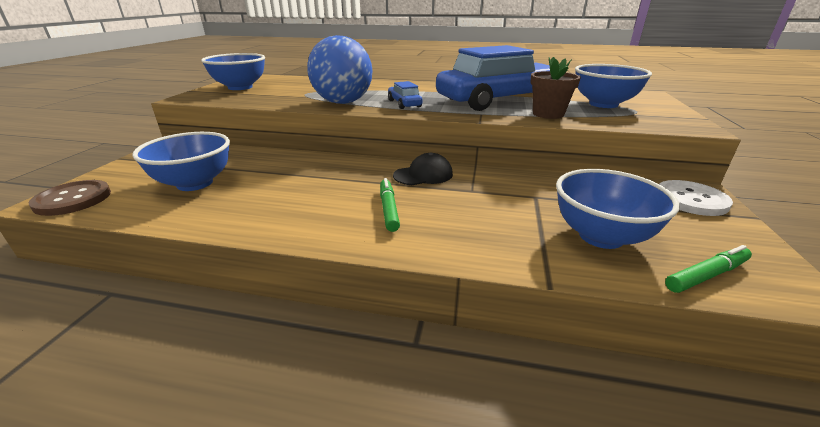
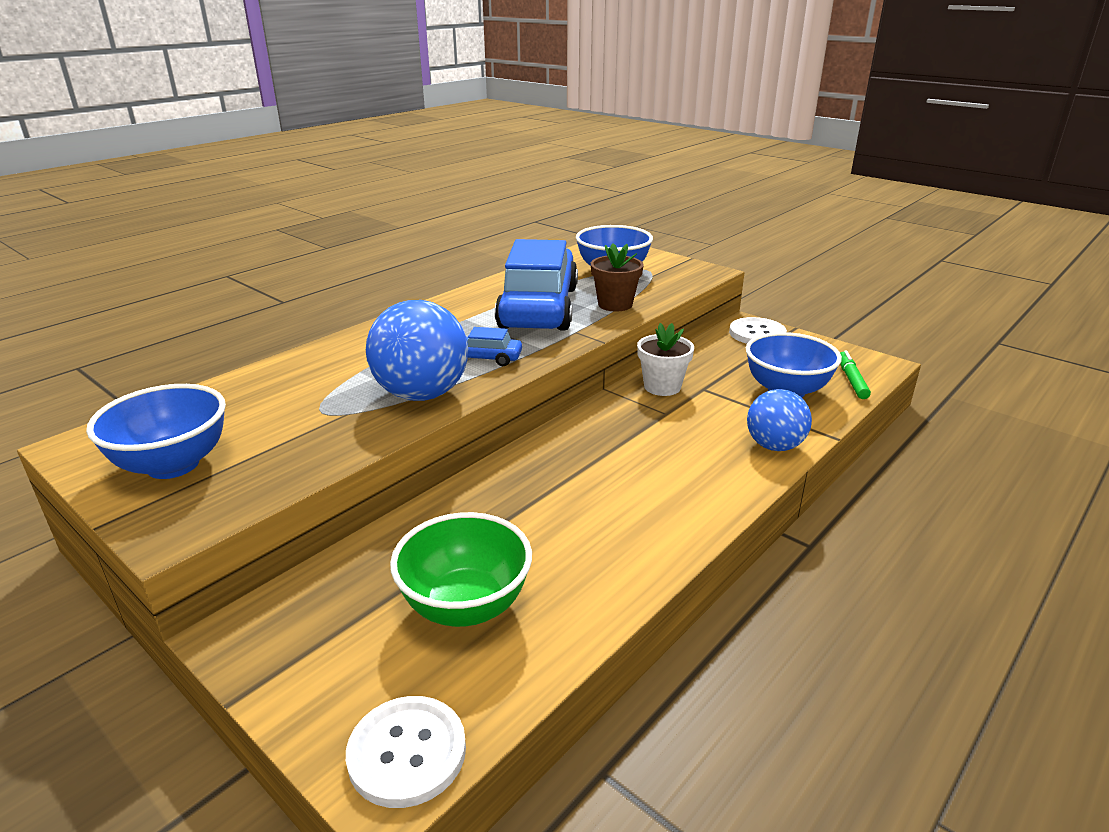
camera: 60 degrees left, 0 degrees up
brown button [29,180,111,216] -> white button [346,696,466,808]
blue bowl [133,132,230,191] -> green bowl [390,512,532,627]
green marker [380,178,400,232] -> none
black cap [393,153,453,185] -> none
none -> white flower pot [637,323,694,396]
none -> blue ball [747,389,812,451]

